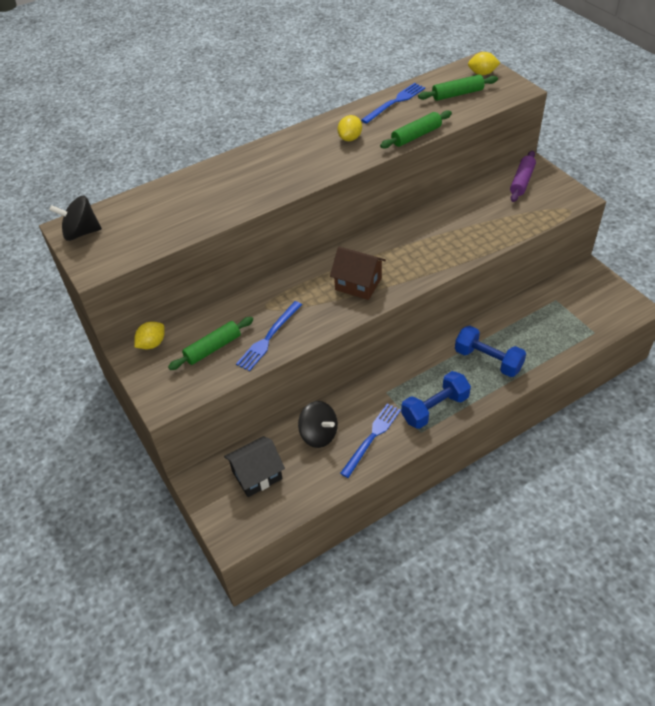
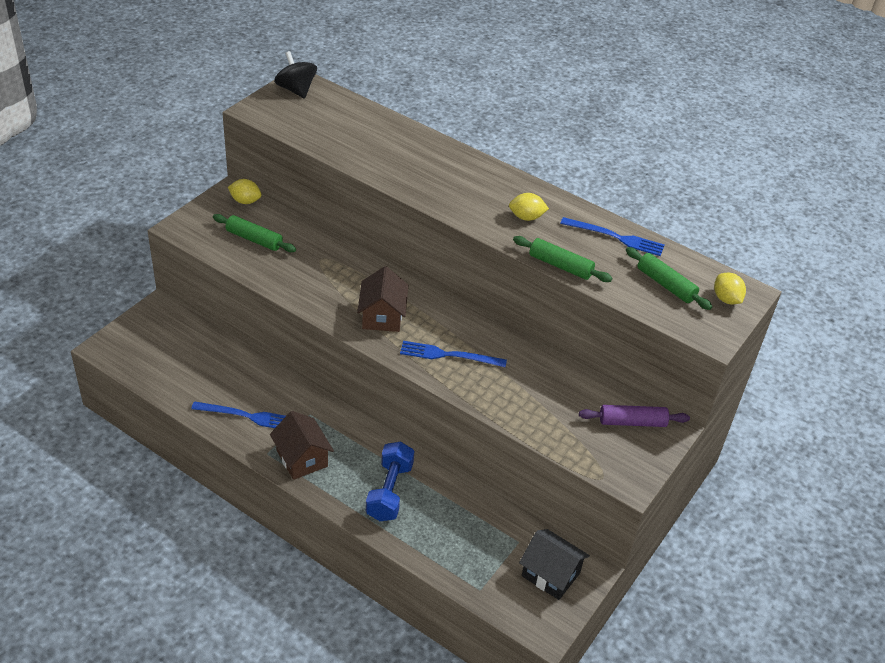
camera: 60 degrees right, 5 degrees down
black house [224,436,285,497] -> black house moved to [519,529,590,600]
blue fork [236,301,302,371] -> blue fork moved to [400,341,507,367]
black spinning top [298,401,338,448] -> none
blue dumbbell [401,371,471,429] -> brown house [270,411,334,480]

